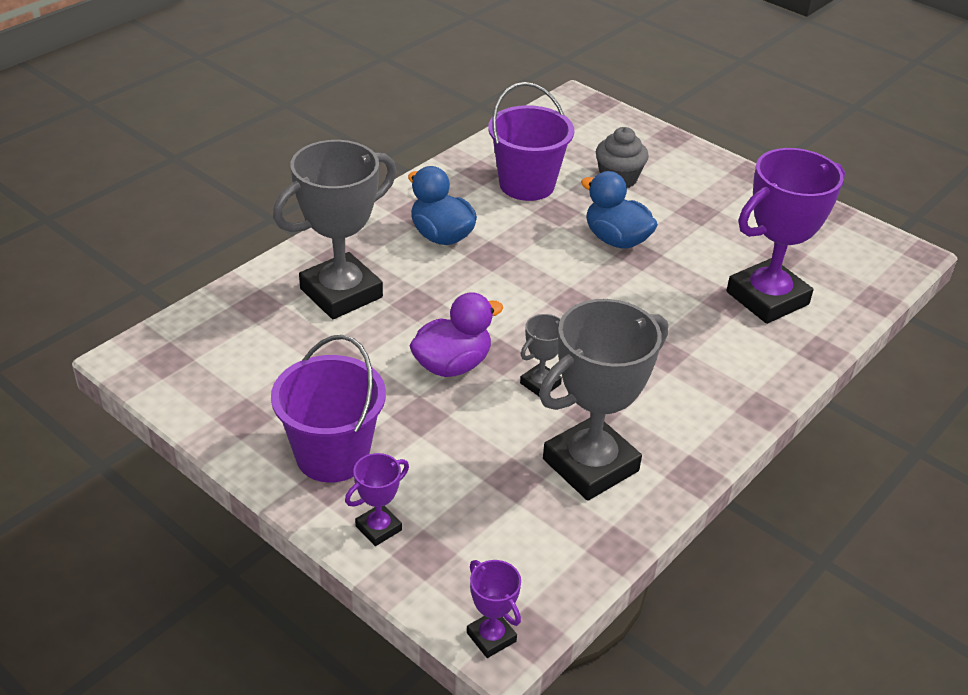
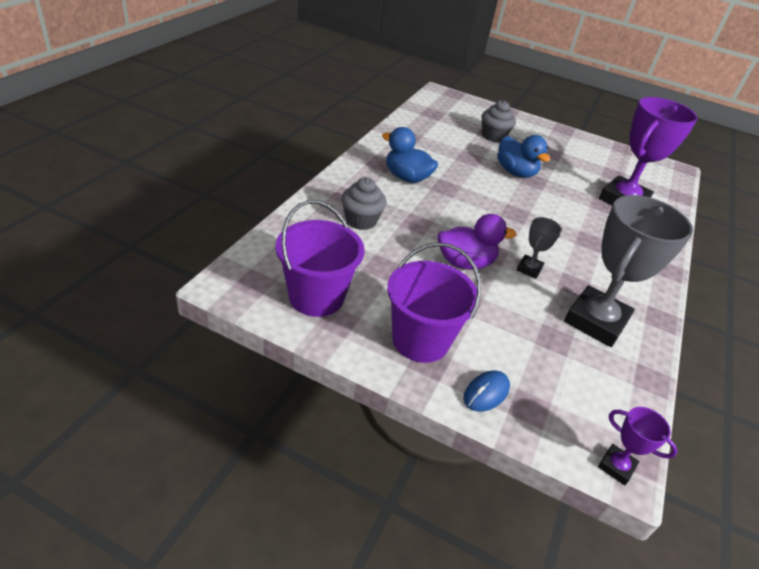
camera: 20 degrees left, 0 degrees up
grey trophy [273,140,396,319] -> grey cupcake [341,177,386,230]
purple trophy [345,453,409,546] -> blue mouse [463,371,510,412]
purple duck [409,292,503,377] -> purple duck turned 45 degrees clockwise [438,214,516,269]
purple bucket [488,82,574,201] -> purple bucket moved to [275,200,365,317]
blue duck [581,171,658,249] -> blue duck turned 150 degrees counterclockwise [498,135,551,178]

